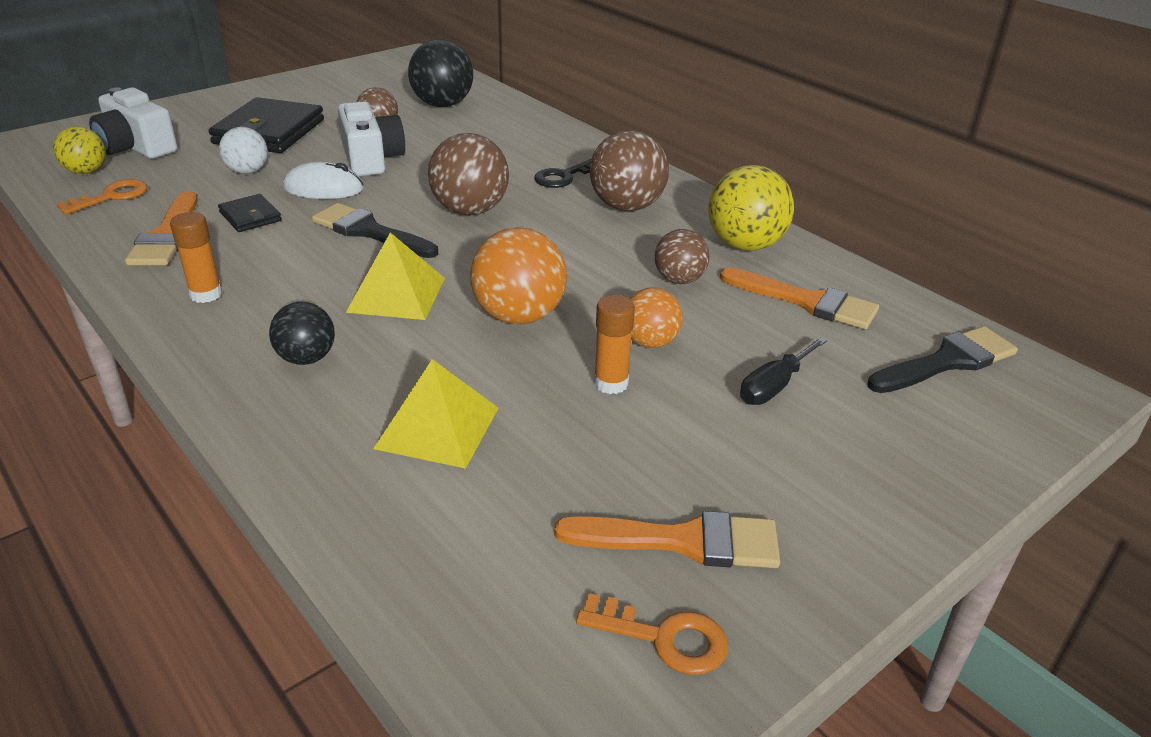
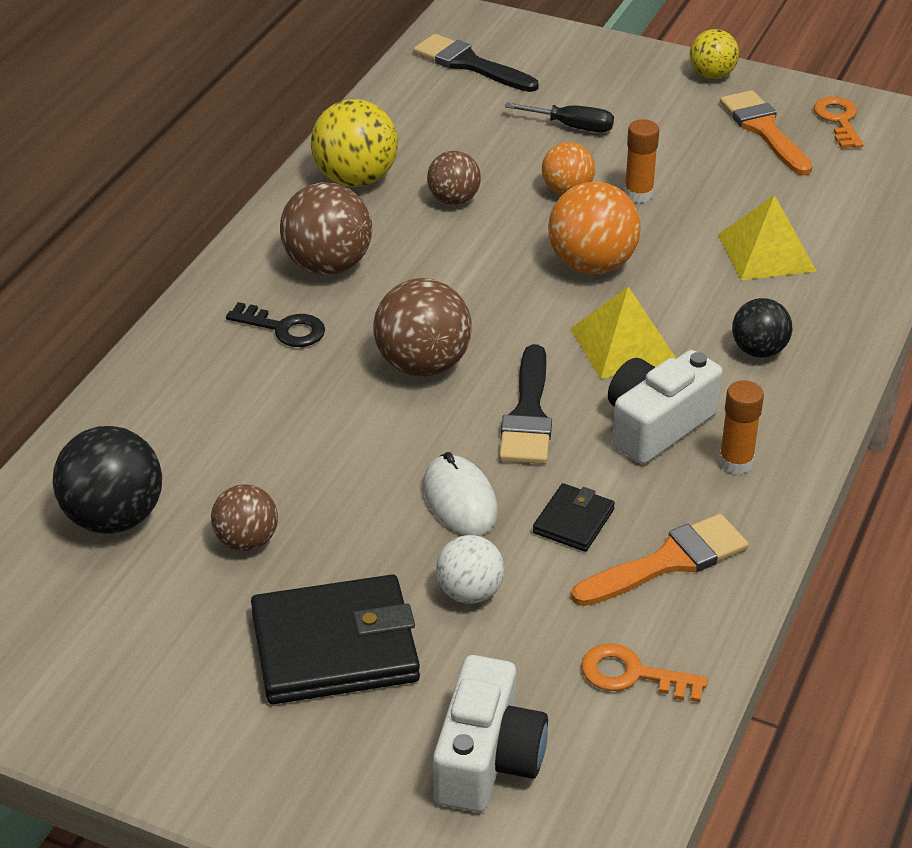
camera: 115 degrees left, 5 degrees up
yellow ball [53,126,106,174] -> yellow ball moved to [690,29,739,79]
white camera [338,101,405,176] -> white camera moved to [608,350,723,464]
orange brush [720,267,879,330] -> none

